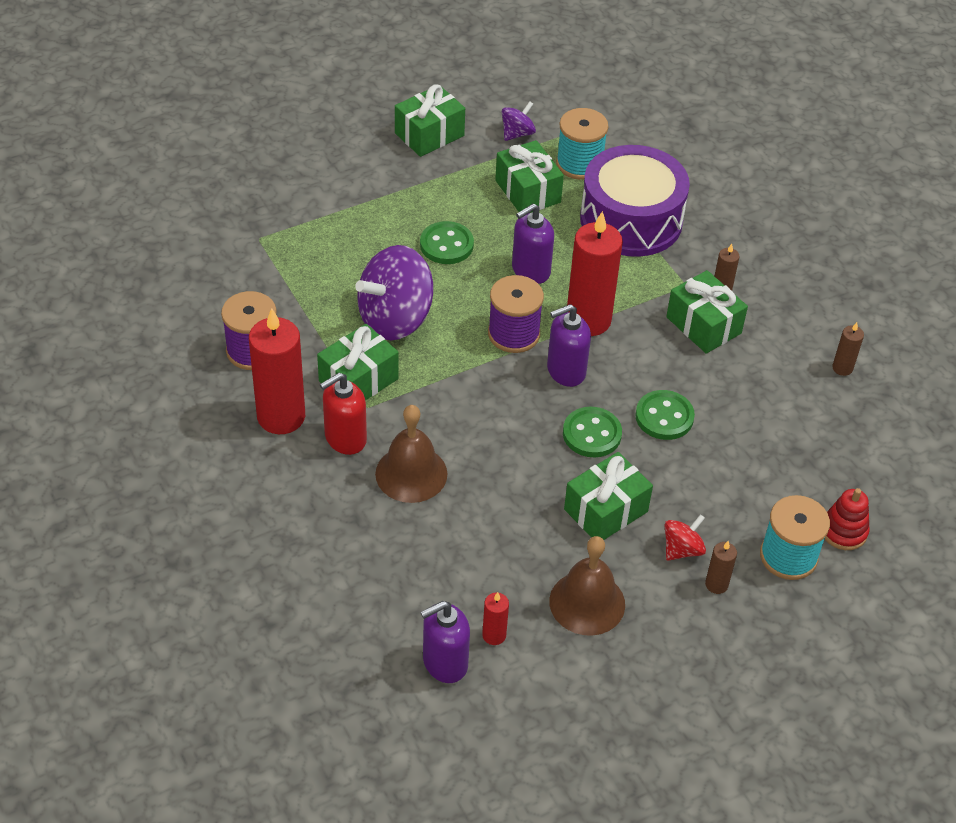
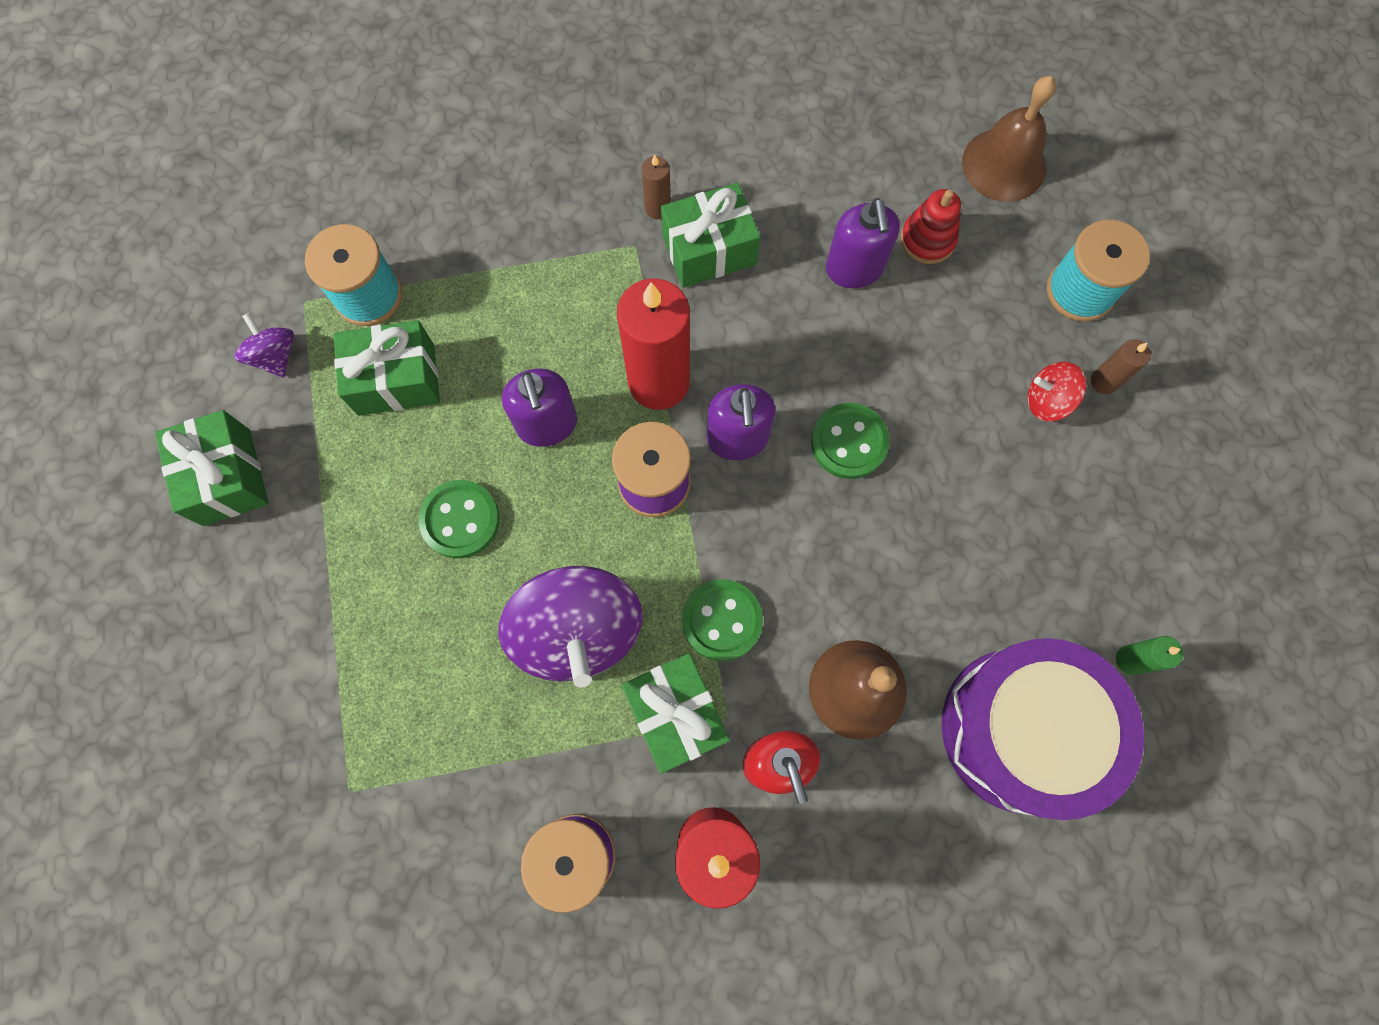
camera: 70 degrees left, 25 degrees up
purple soap dispenser [420,601,470,683] -> purple soap dispenser moved to [826,198,900,288]
red candle [482,592,509,645] -> green candle [1116,636,1183,675]
brown bell [549,536,625,636] -> brown bell moved to [962,76,1056,202]
green gift [564,452,653,540] -> none
purple drum [580,145,690,257] -> purple drum moved to [942,638,1144,820]
green button [635,390,695,440] -> green button moved to [682,579,763,661]
red spinning top [665,514,706,561] -> red spinning top turned 60 degrees counterclockwise [1027,362,1086,421]
red stacking toy [825,488,870,550] -> red stacking toy moved to [901,189,961,264]
brown candle [832,322,864,376] -> none

